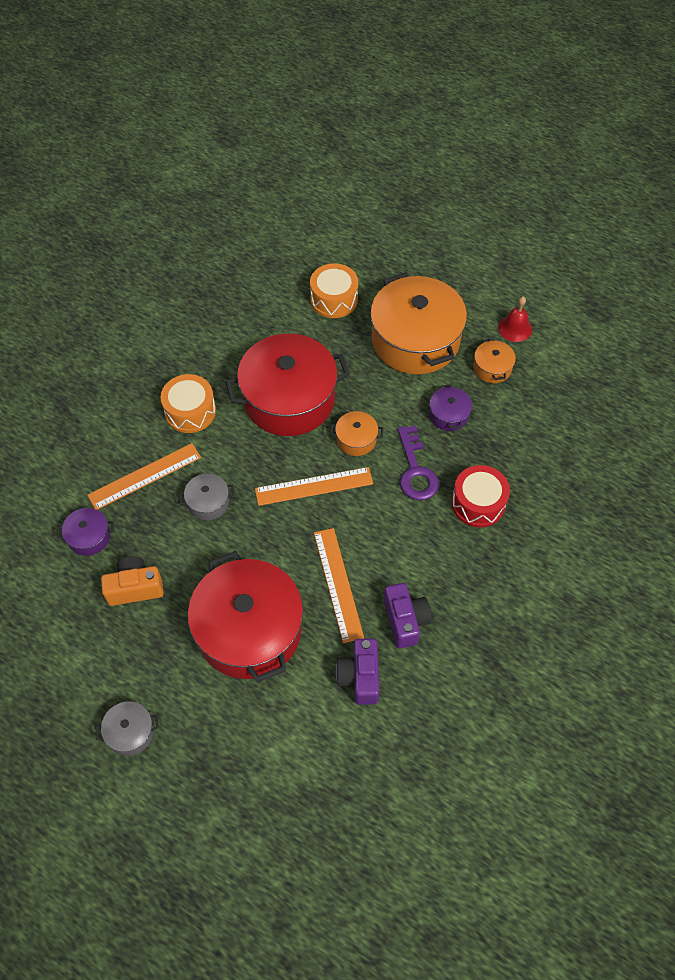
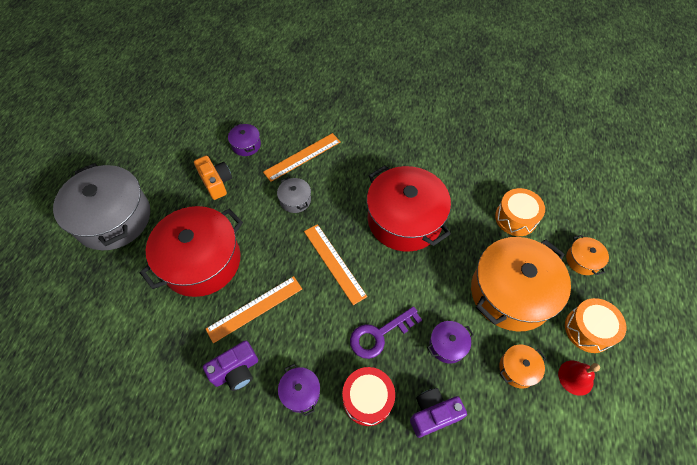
camera: 70 degrees right, 0 degrees up
orange ruler [87,443,201,510] -> orange ruler turned 75 degrees counterclockwise [263,133,341,182]
grey pot [95,701,159,756] -> grey pot [53,163,150,250], size x2.33
orange drum [161,374,216,433] -> orange drum moved to [565,298,626,353]
orange pot [330,411,383,456] -> orange pot moved to [566,235,609,275]
purple camera [336,638,379,705] -> purple camera moved to [410,388,467,438]
none -> purple pot [278,364,320,417]

